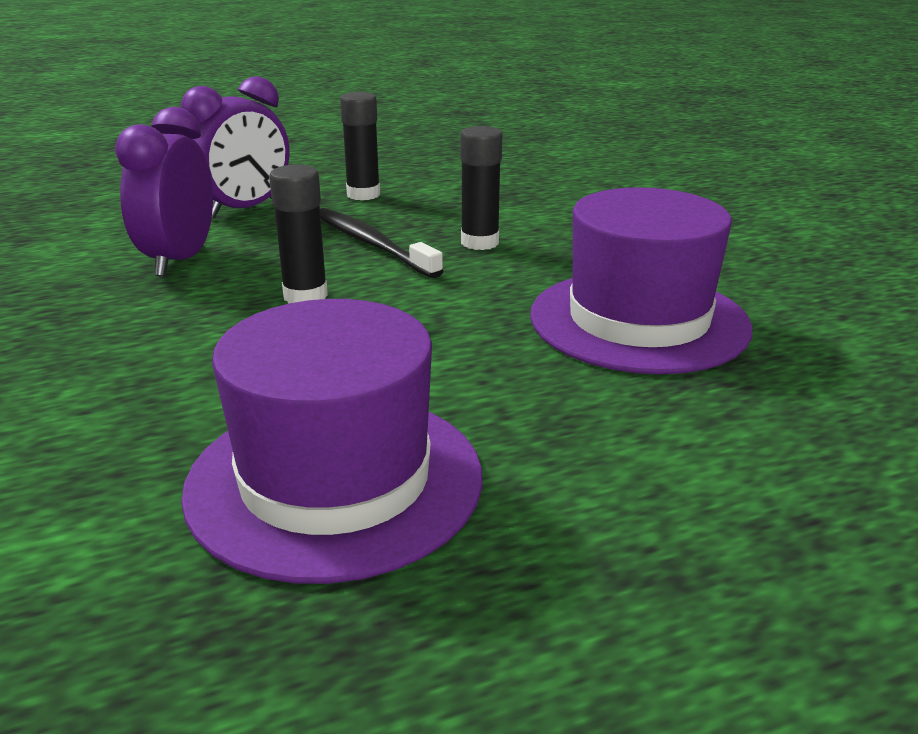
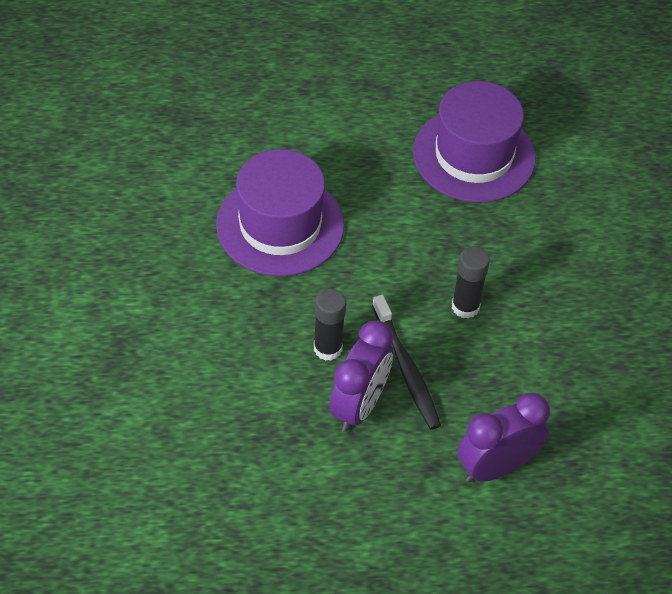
camera: 165 degrees left, 25 degrees up
purple clock [115,107,213,277] -> purple clock moved to [329,320,393,431]
black glue stick [340,92,380,200] -> none

